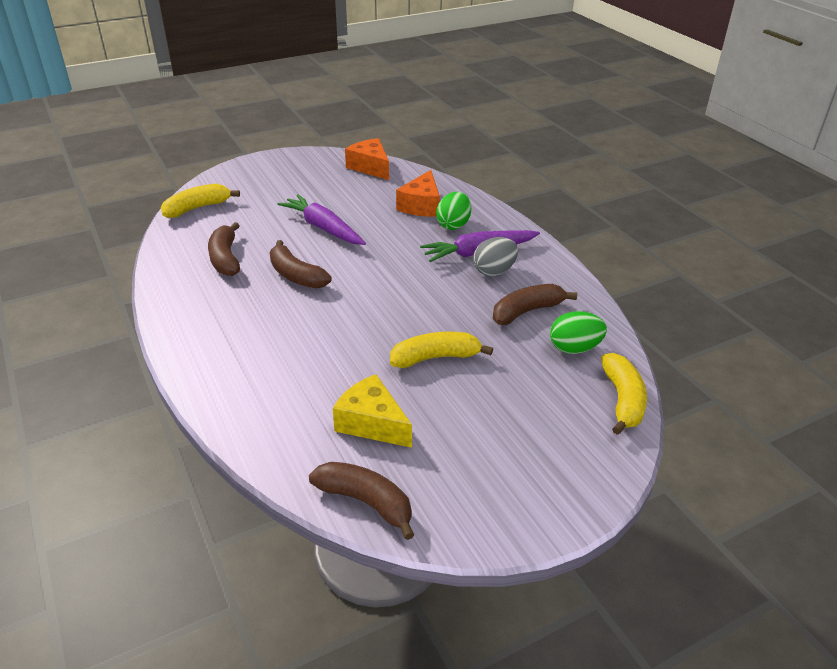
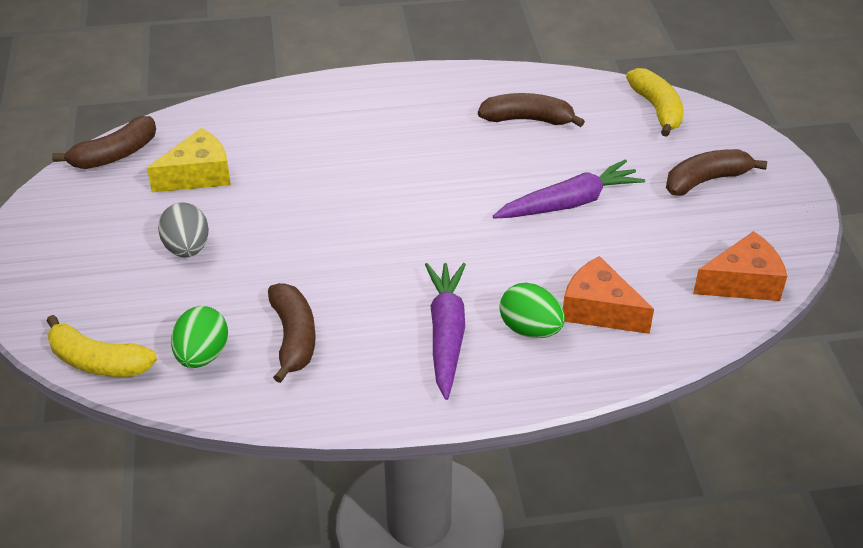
camera: 110 degrees right, 5 degrees up
brown banana [270,240,332,289] -> brown banana moved to [666,149,767,196]
yellow banana [390,332,493,368] -> none
grey egg [473,237,518,276] -> grey egg moved to [158,202,209,257]

